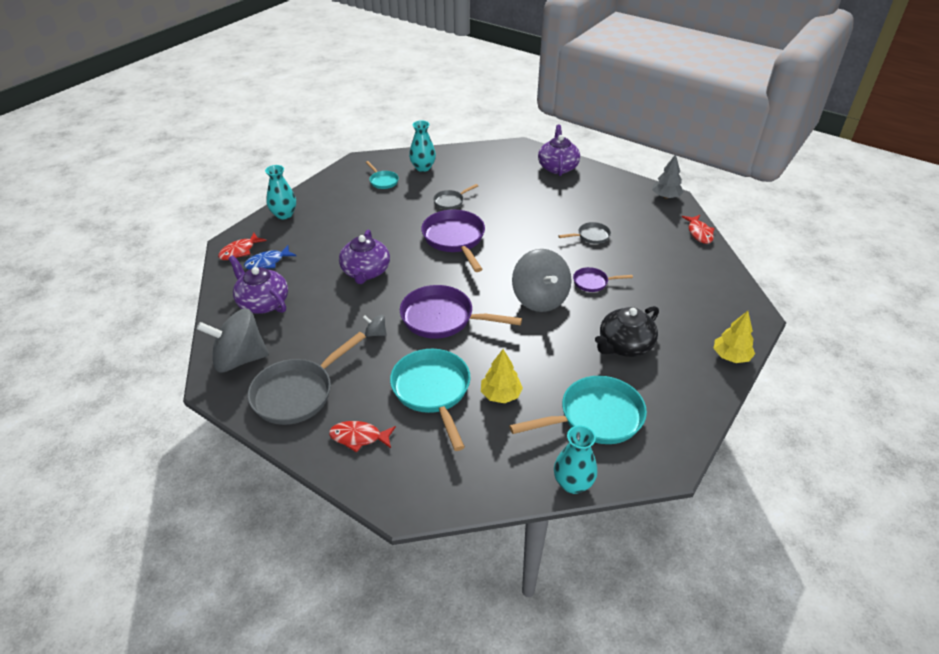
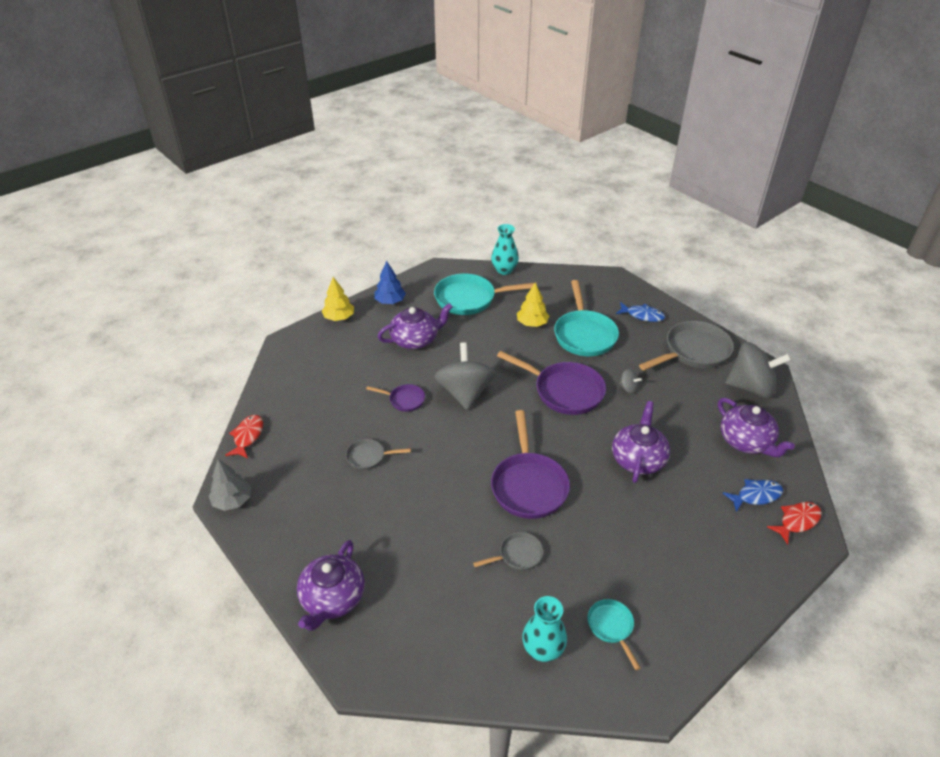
camera: 165 degrees left, 0 degrees up
turquoise vase [265,165,296,219] -> none
red fish [329,421,396,452] -> blue fish [616,302,665,322]
black teapot [595,306,659,357] -> purple teapot [378,303,453,349]
none -> blue tree [374,261,406,304]

